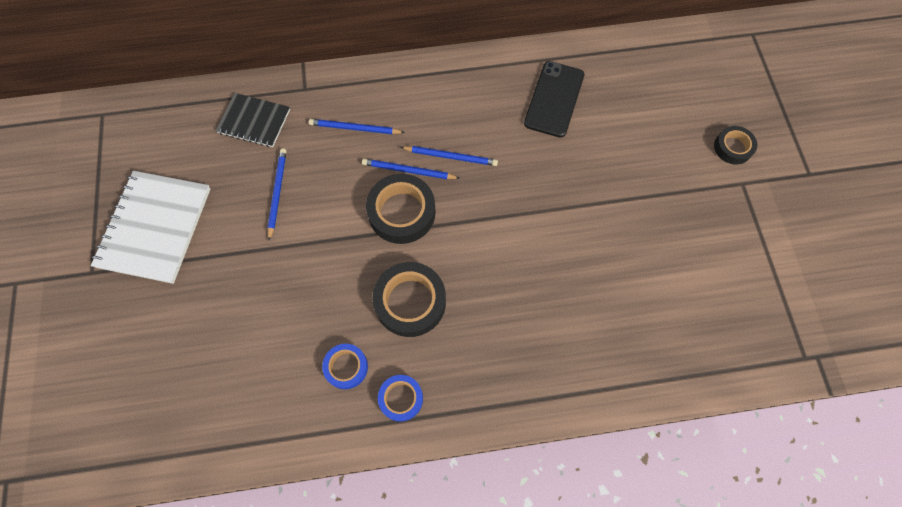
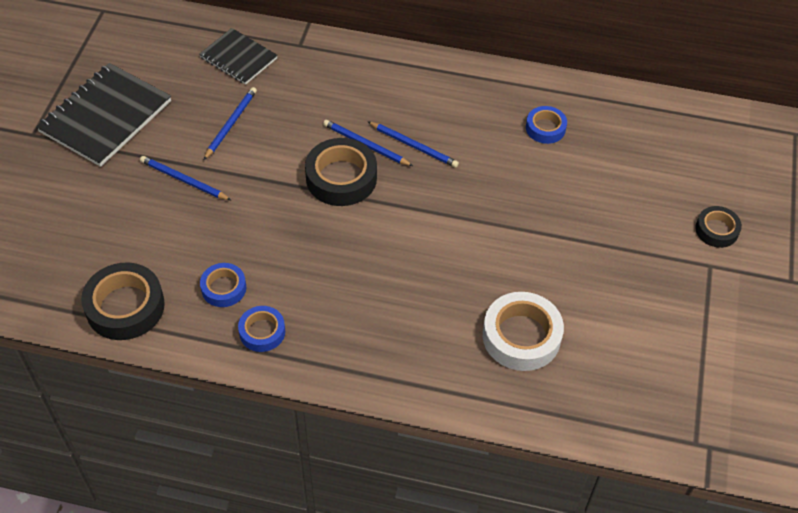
camera: 20 degrees right, 15 degrees down
white notebook [91,171,210,284] -> black notebook [36,63,171,167]
blue pencil [309,119,405,134] -> blue pencil moved to [140,156,231,200]
black tape [373,262,446,337] -> black tape moved to [81,263,165,340]
black phone [524,61,584,138] -> blue tape [526,106,567,144]
none -> white tape [483,292,564,371]

